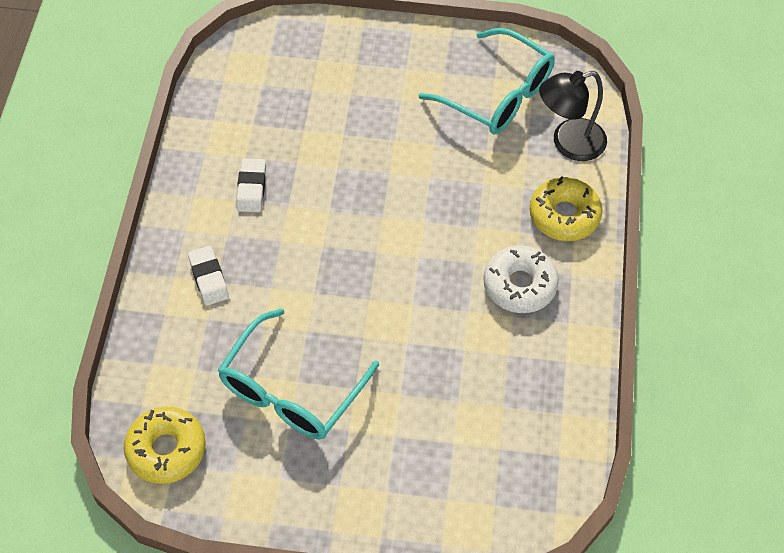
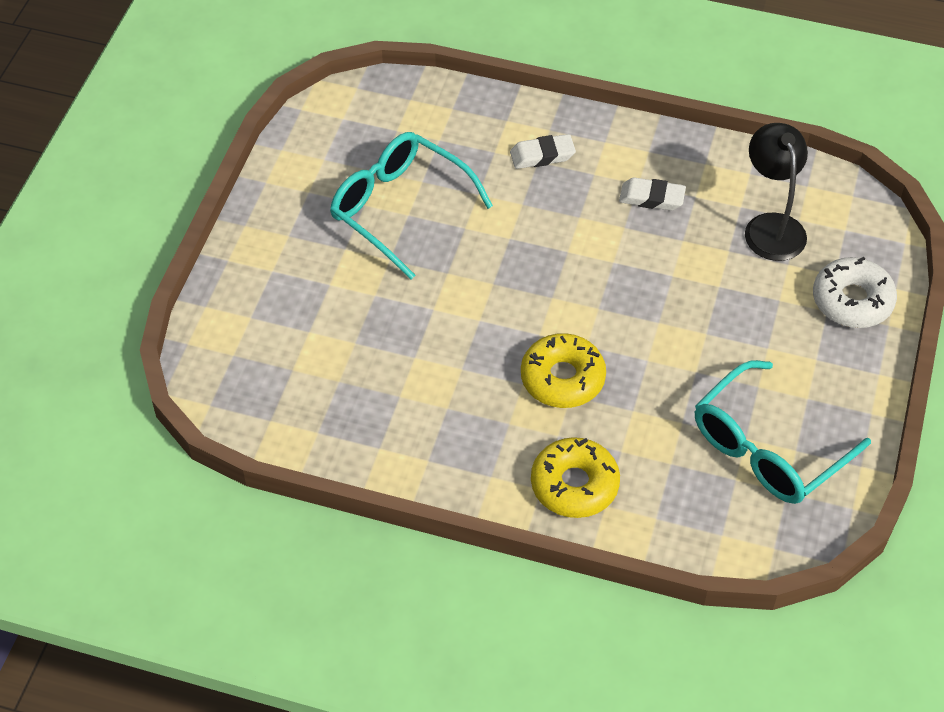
camera: 100 degrees right, 5 degrees down
yellow donut [124,407,206,484] -> yellow donut moved to [521,333,606,408]
white donut [483,245,559,313] -> white donut moved to [813,257,897,328]
black lamp [539,71,607,161] -> black lamp moved to [745,123,808,261]

